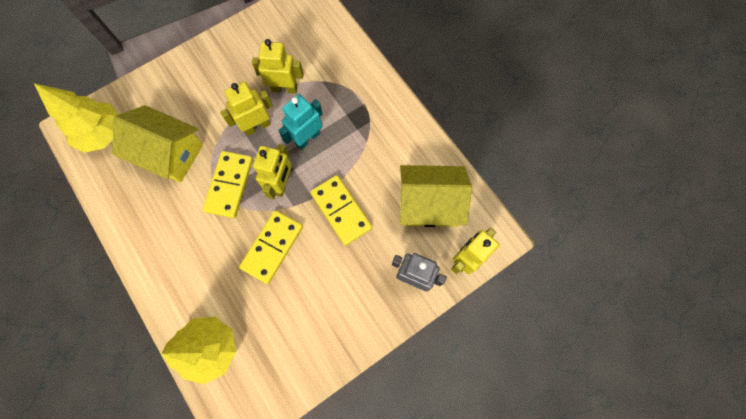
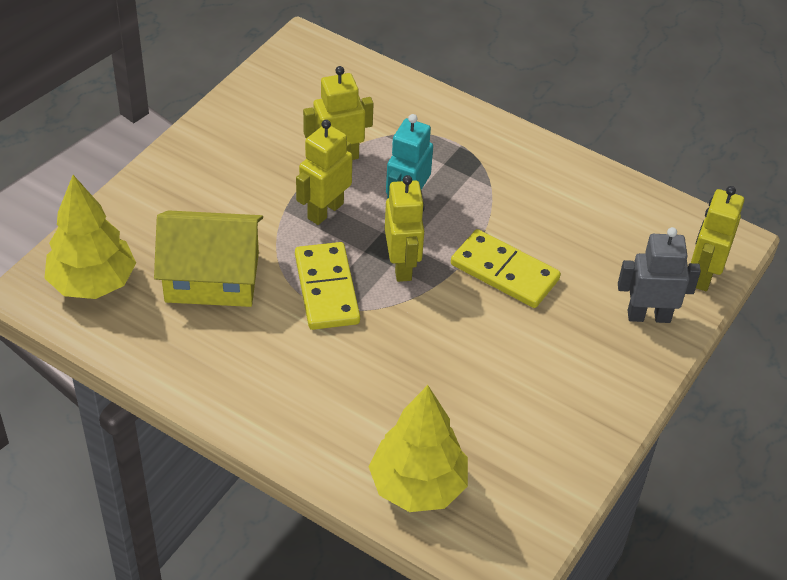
camera: 25 degrees left, 25 degrees down
yellow domino [239,210,303,284] -> none
yellow house [400,165,472,227] -> none

